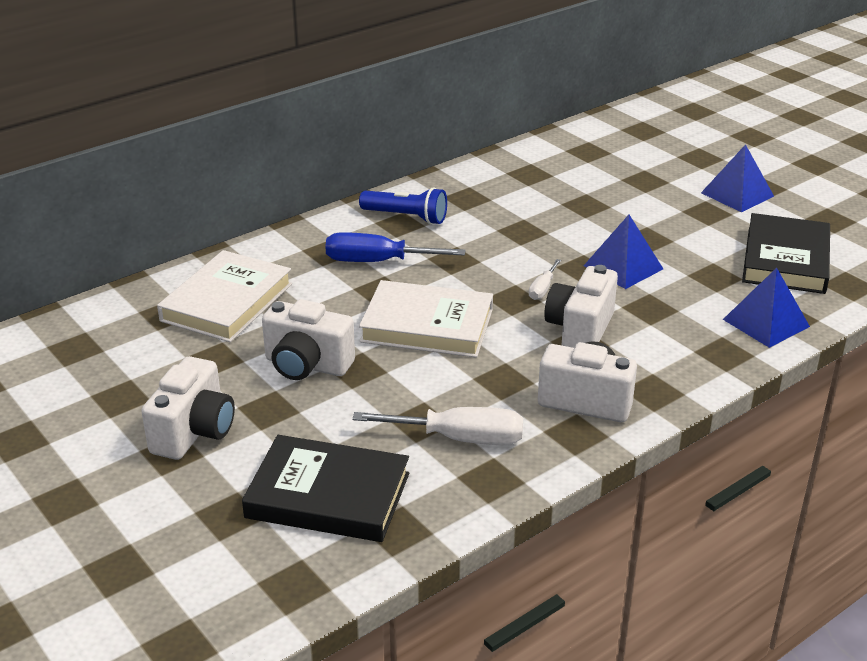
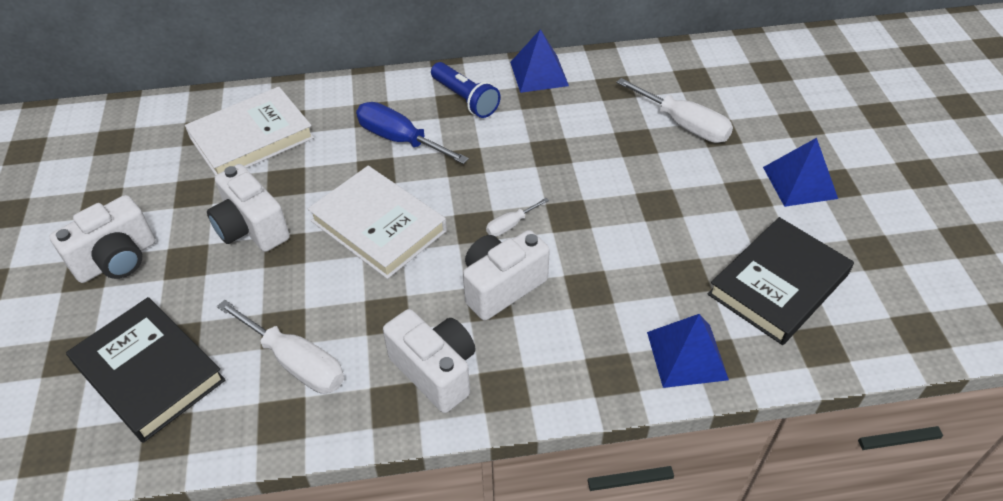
camera: 30 degrees right, 15 degrees up
blue pyramid [584,215,663,289] -> blue pyramid moved to [510,29,569,93]
none -> white screwdriver [616,78,733,143]

